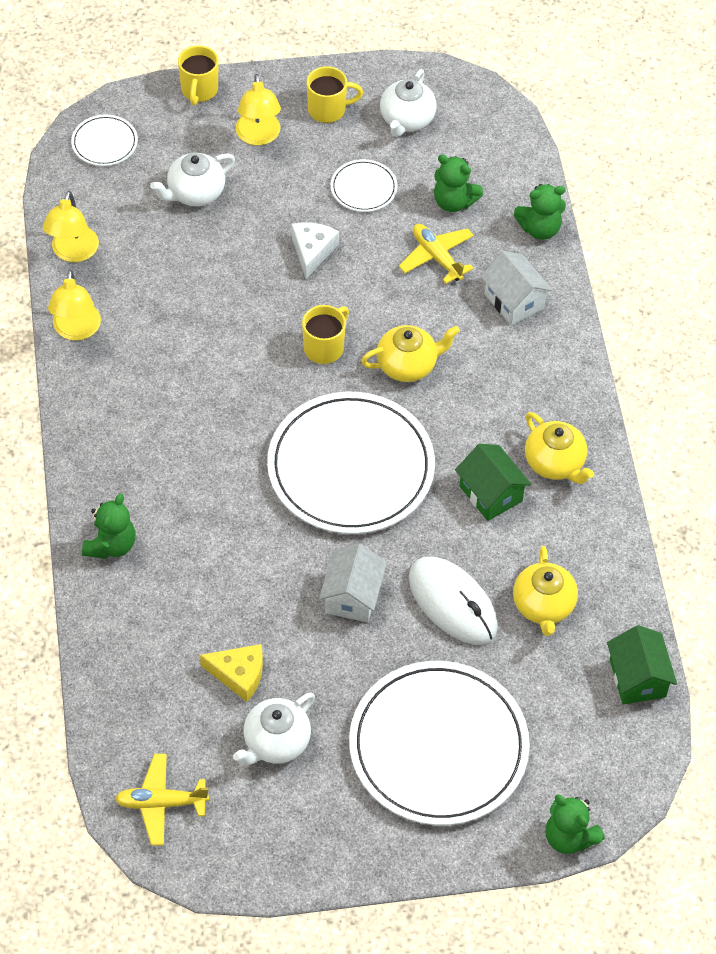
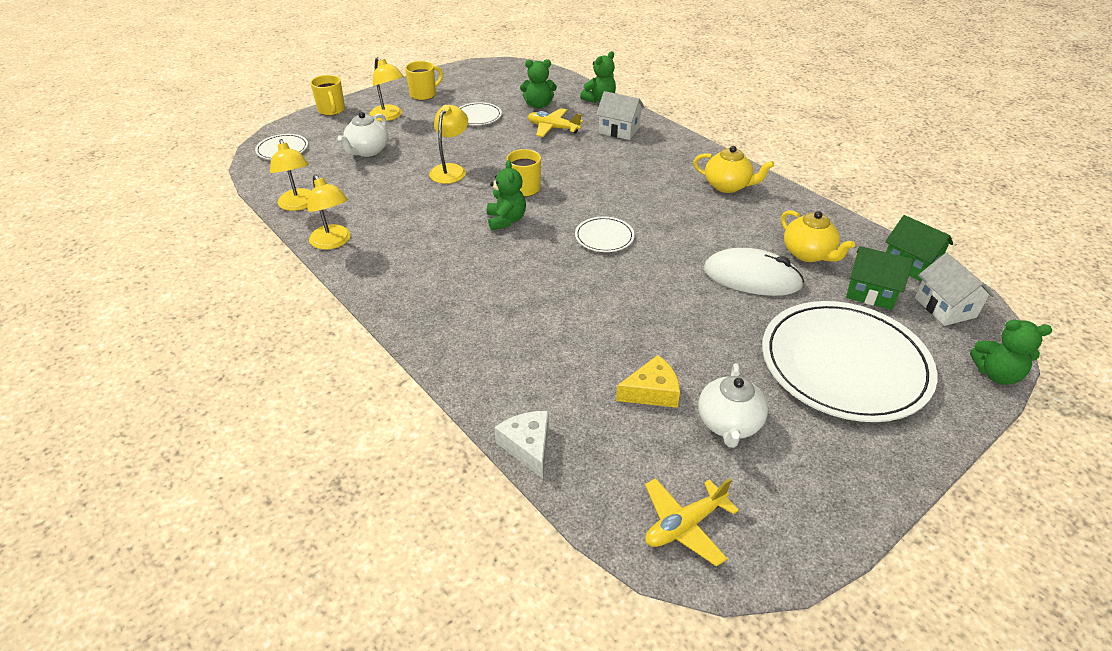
camera: 30 degrees left, 15 degrees down
green teddy bear [82,494,136,559] -> green teddy bear moved to [487,160,526,231]
white plate [267,392,435,534] -> white plate [575,216,635,252], size x0.43
white cheese [291,222,339,279] -> white cheese moved to [494,411,549,478]
white house [319,543,387,622] -> white house moved to [915,253,995,326]
yellow teapot [361,325,460,382] -> none
white teapot [380,69,437,137] -> none
green house [455,444,531,521] -> green house moved to [846,246,914,310]
none -> yellow lamp [429,105,468,184]

